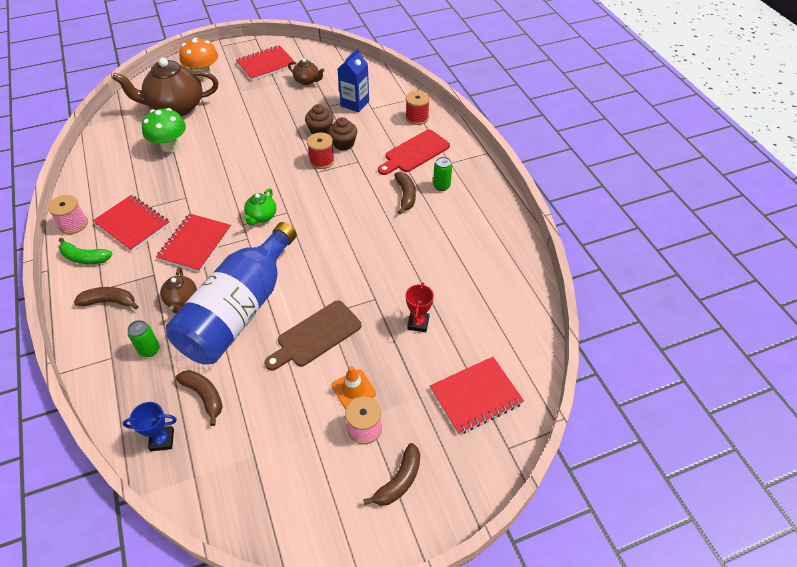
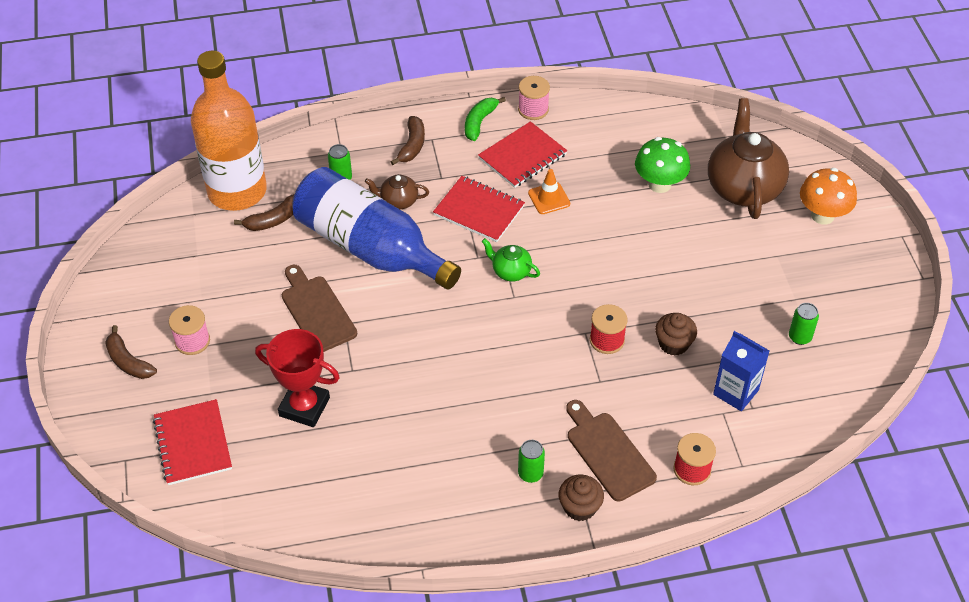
camera: 100 degrees right, 0 degrees up
blue trophy [123,402,177,452] -> orange bottle [191,51,267,211]
red notebook [236,45,295,81] -> none
brown teapot [288,58,325,85] -> green can [789,303,819,345]
brown cupcake [328,117,357,151] -> brown cupcake moved to [558,475,604,521]
orange traffic cone [332,366,376,409] -> orange traffic cone moved to [528,169,570,214]
red cutting board [378,130,450,175] -> brown cutting board [566,400,657,501]
brown banana [394,172,416,214] -> none
red trophy [406,282,434,332] -> red trophy [255,329,340,427], size x1.71

